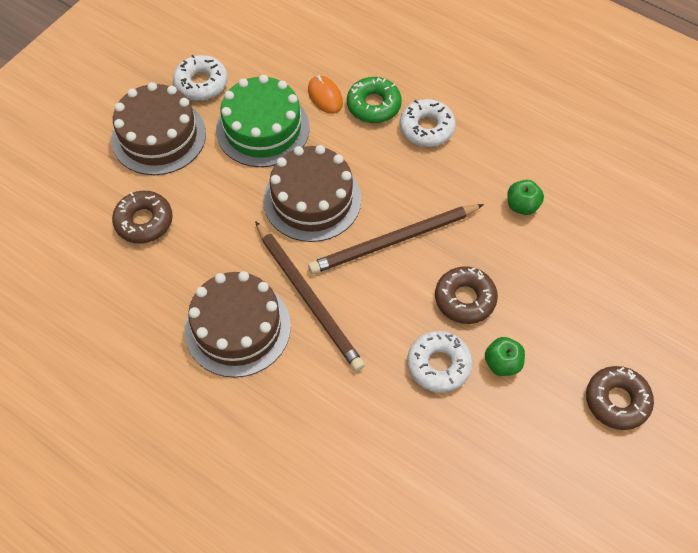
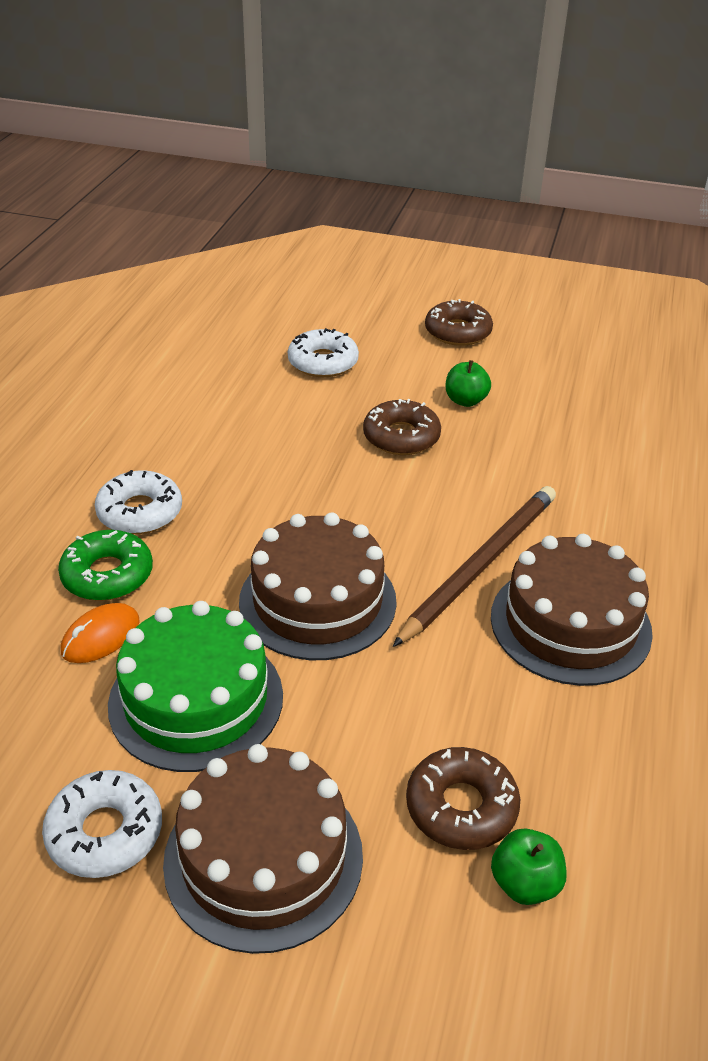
camera: 110 degrees left, 20 degrees down
brown pencil [308,204,484,274] -> none
white donut [407,331,472,393] -> white donut moved to [288,328,359,377]
green apple [507,180,544,215] -> green apple moved to [491,828,566,905]

